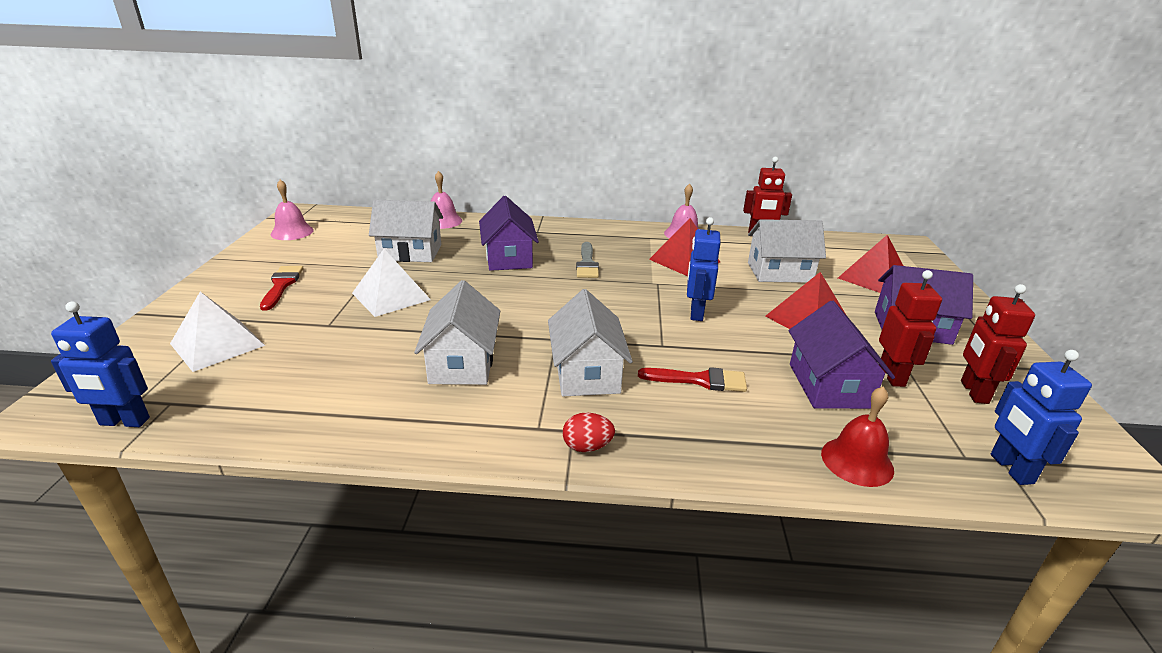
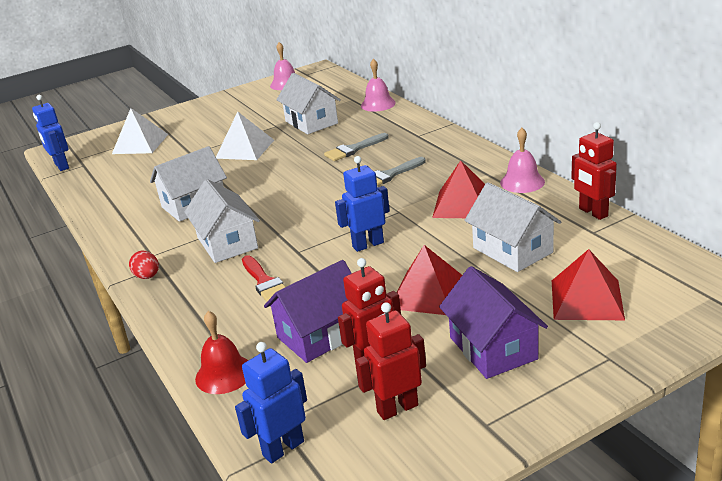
camera: 60 degrees right, 0 degrees up
red brush [260,266,304,311] -> none
purple house [479,196,539,271] -> grey brush [324,133,389,161]
white house [548,289,633,396] -> white house turned 75 degrees counterclockwise [184,179,260,263]

